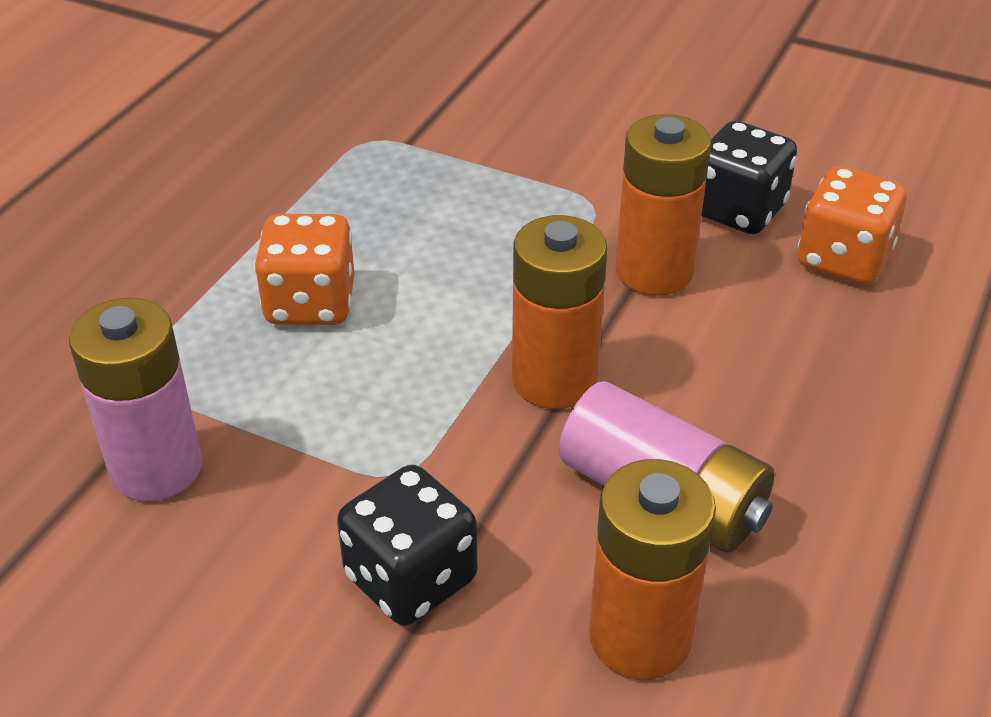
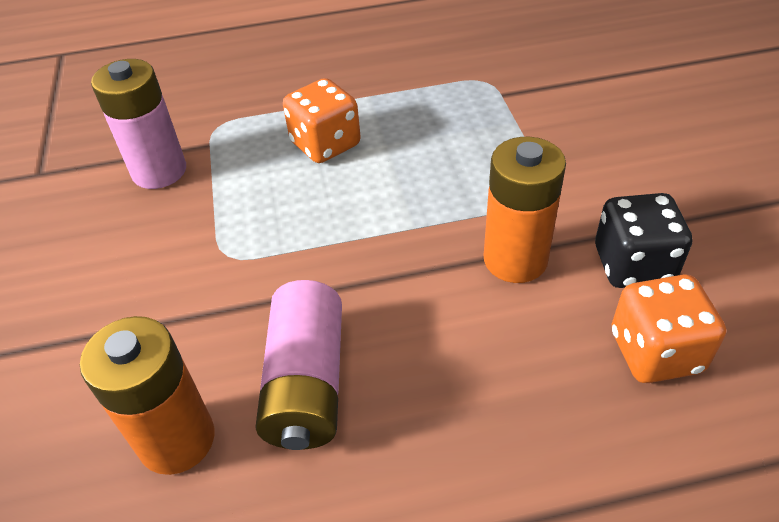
camera: 55 degrees right, 5 degrees up
black dice [337,465,477,626] -> none
orange battery [512,215,607,409] -> none

